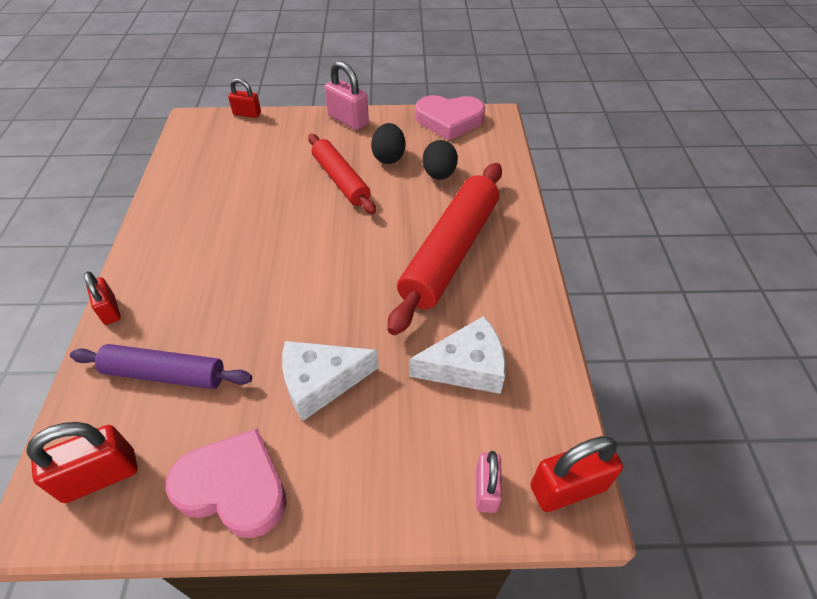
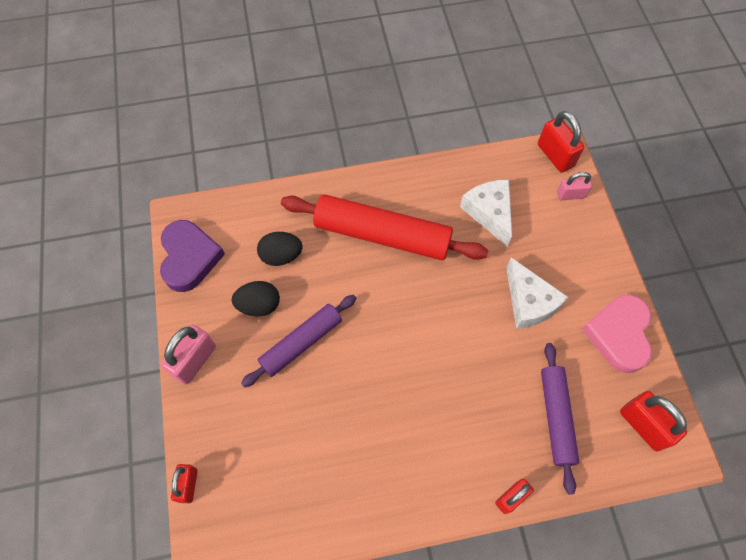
camera: 100 degrees left, 15 degrees up
red rolling pin [308,134,376,214] -> purple rolling pin [241,295,356,388]
pink heart [415,95,485,140] -> purple heart [160,220,225,292]

